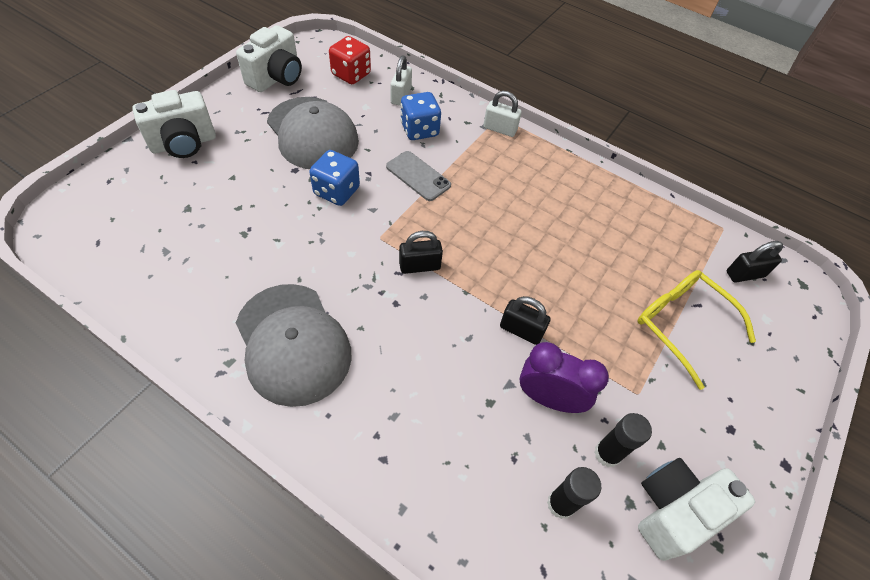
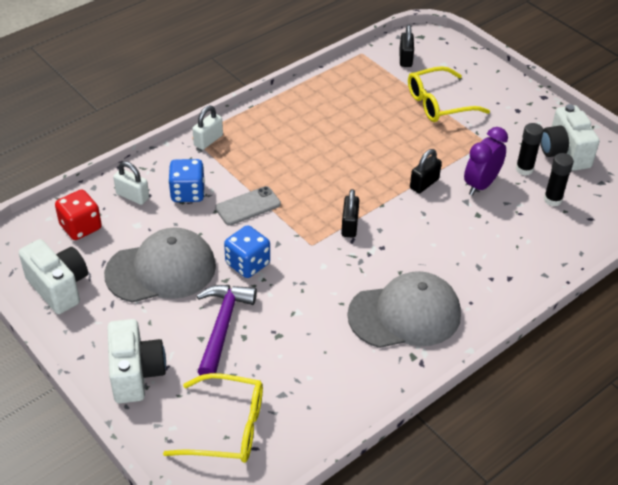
camera: 70 degrees left, 10 degrees down
none -> yellow glasses [163,373,263,463]
none -> purple hammer [197,285,257,379]

